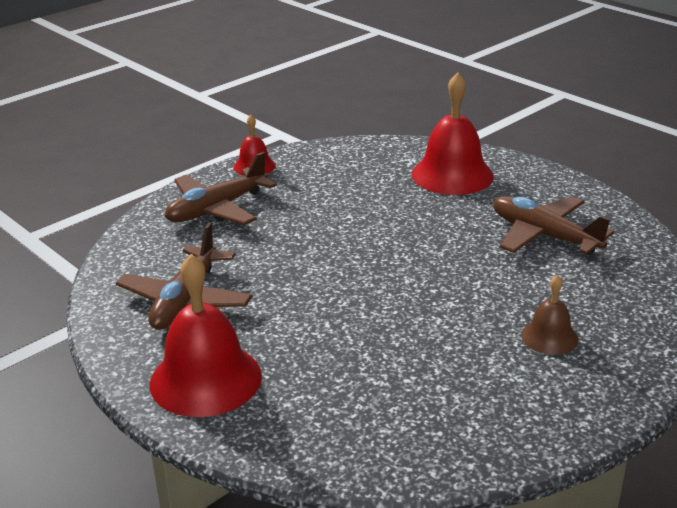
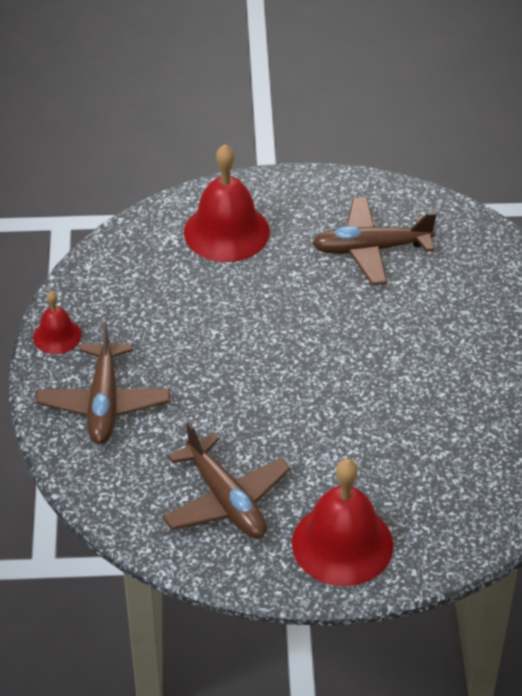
camera: 50 degrees left, 15 degrees up
brown bell [521,274,579,355] -> none

